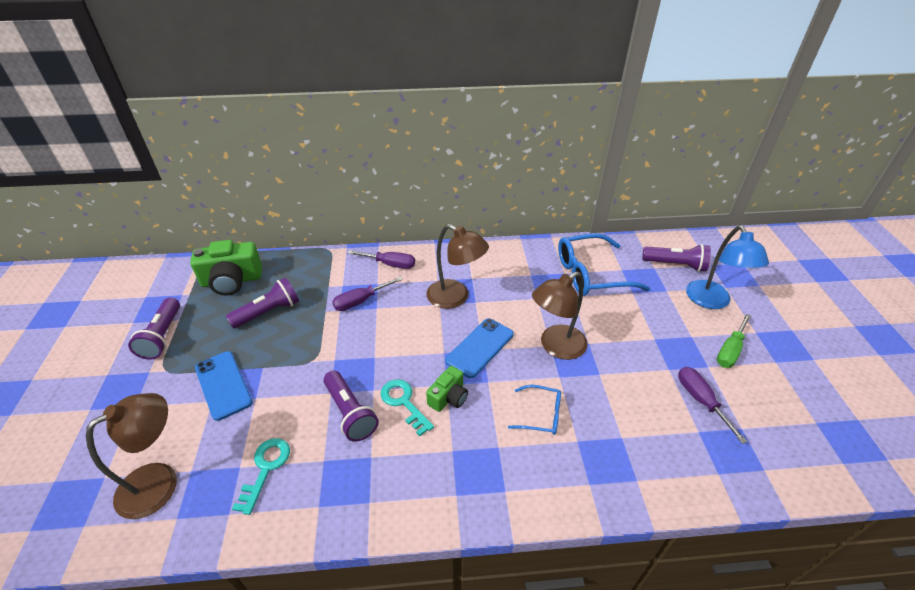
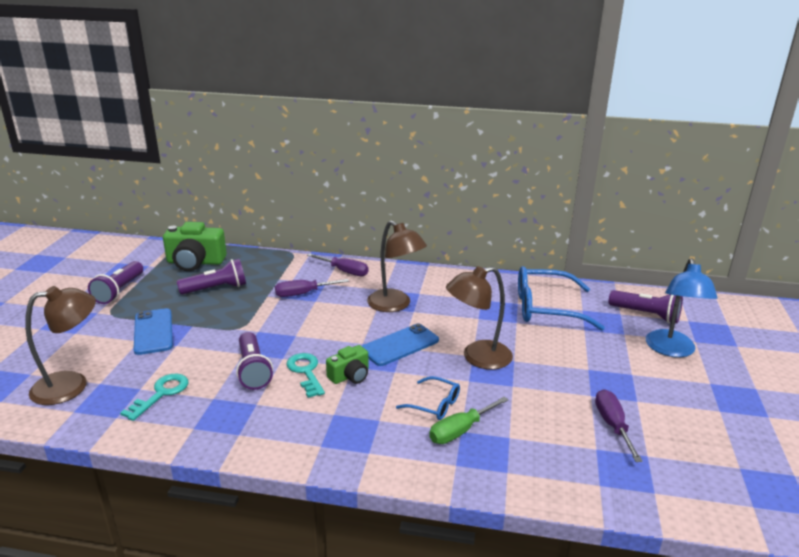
camera: 15 degrees right, 15 degrees down
green screwdriver [717,314,751,368] -> green screwdriver moved to [429,397,509,444]

